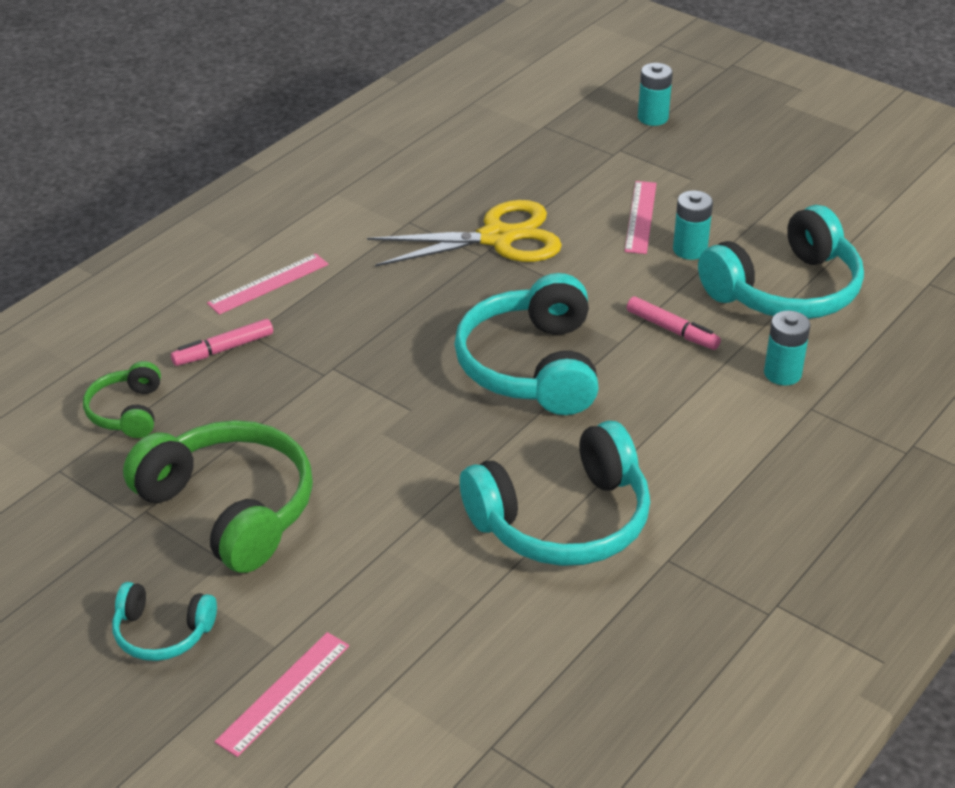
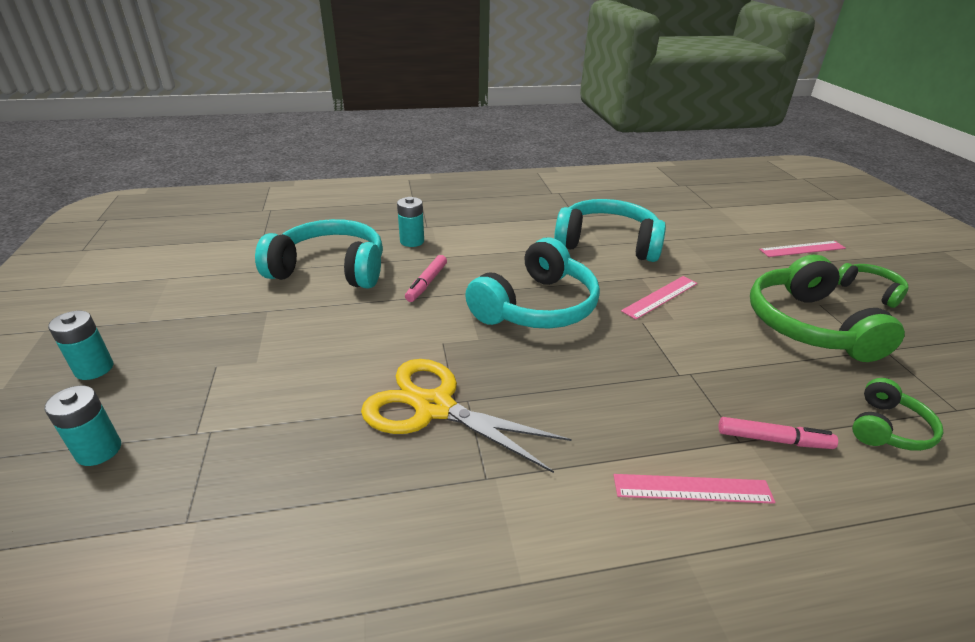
camera: 140 degrees left, 5 degrees down
turquoise headphones [112,582,217,661] -> green headphones [838,263,909,308]
pink ruler [624,181,657,254] -> pink ruler moved to [621,276,698,320]
pink marker [627,296,721,350] -> pink marker turned 150 degrees counterclockwise [405,255,447,302]
turquoise battery [673,190,713,260] -> turquoise battery moved to [48,311,113,380]

